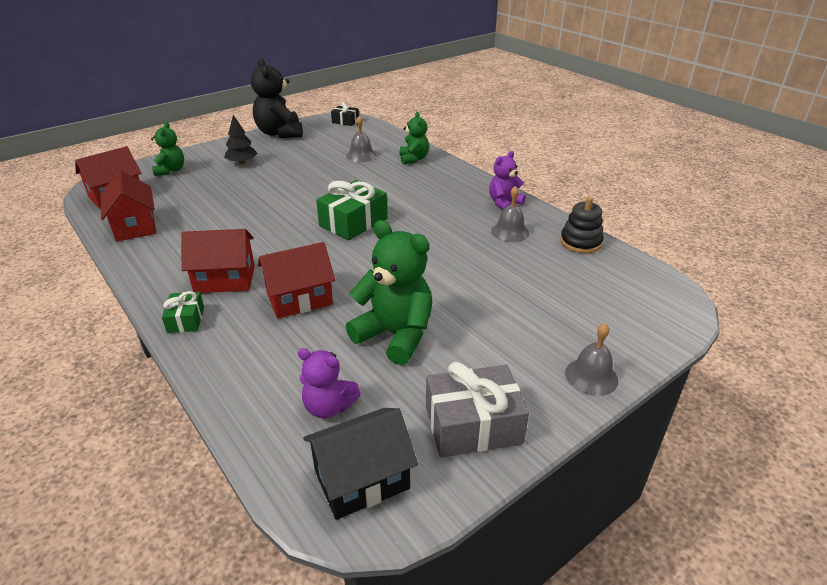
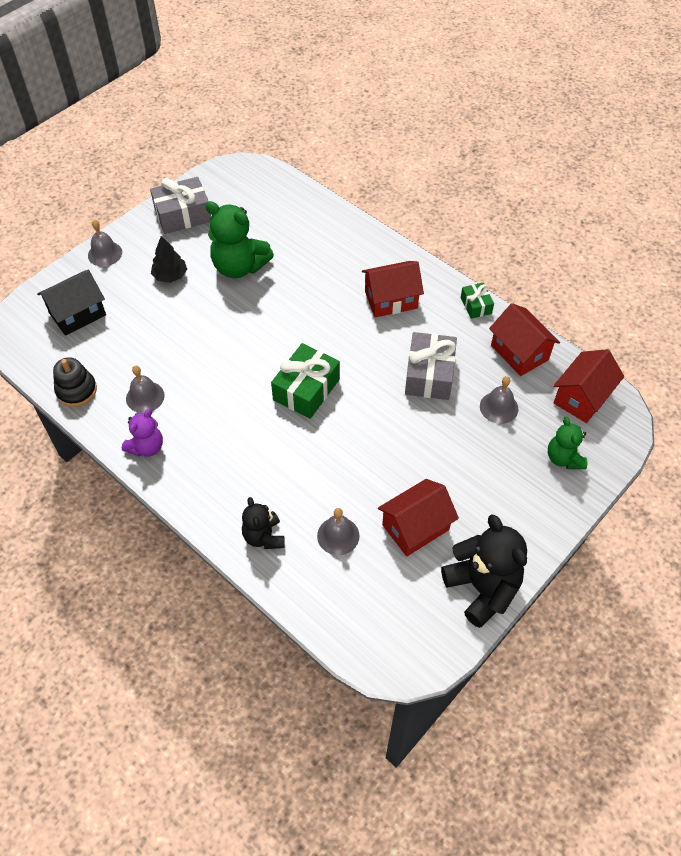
camera: 170 degrees right, 20 degrees up
green gift [162,291,204,333] -> green gift moved to [461,282,494,319]
black tree [224,115,257,164] -> black tree moved to [151,236,187,283]
red house [258,242,335,319] -> red house moved to [378,479,459,556]
purple teddy bear [298,348,361,419] -> none
black house [303,408,418,520] -> black house moved to [37,270,106,336]
black gift [331,102,359,126] -> none
green teddy bear [400,112,429,164] -> black teddy bear [242,497,285,549]
none -> grey gift [405,332,457,400]
none -> grey bell [480,376,518,424]

